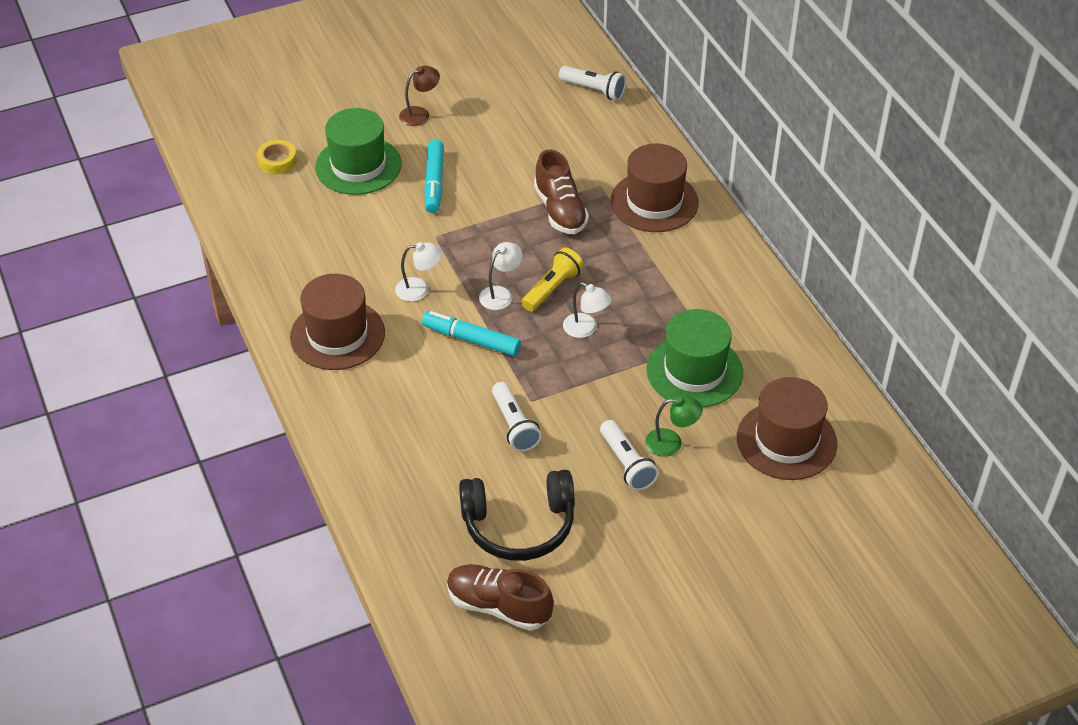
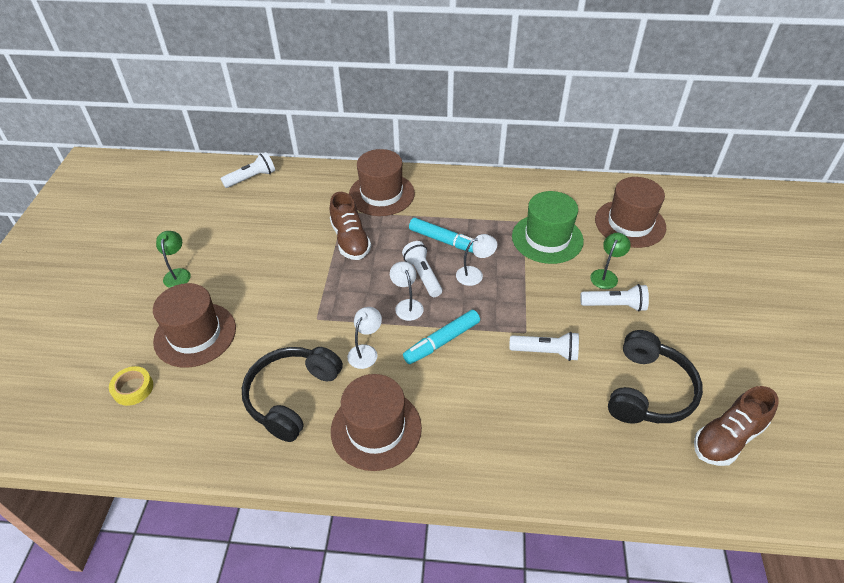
camera: 60 degrees left, 0 degrees up
green hat [315,108,402,195] -> brown hat [153,283,236,368]
brown lamp [399,66,440,126] -> green lamp [156,231,191,288]
turquoise marker [424,140,444,213] -> turquoise marker moved to [409,218,473,253]
yellow flashlight [521,247,584,312] -> white flashlight [402,241,442,297]
brown shoe [534,150,589,234] -> brown shoe turned 60 degrees clockwise [330,192,371,260]
none -> black headphones [242,347,343,442]

